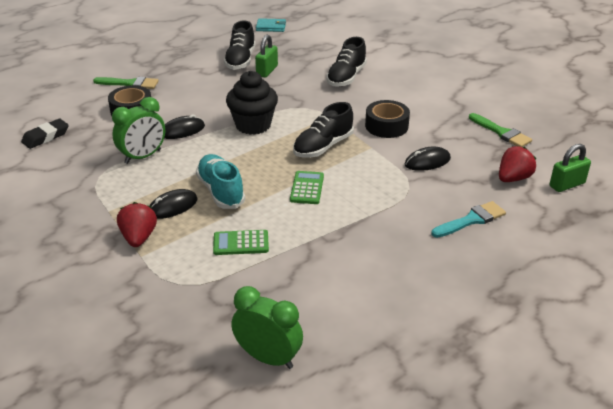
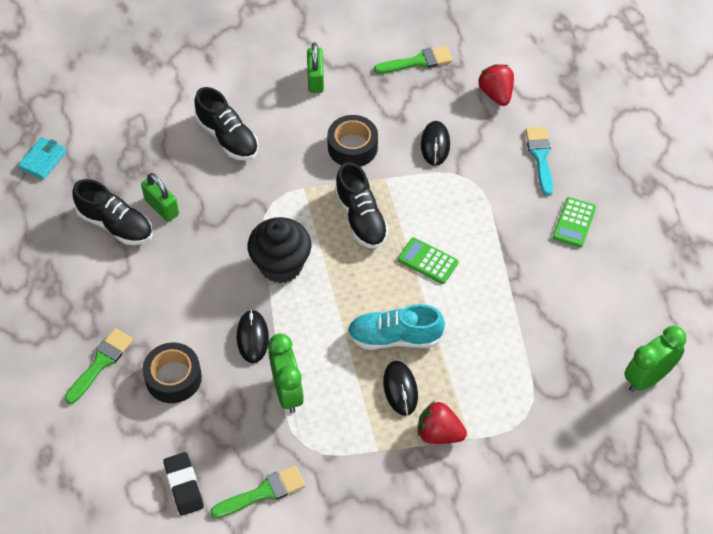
camera: 65 degrees left, 20 degrees up
green calculator [213,230,269,255] -> green calculator moved to [553,197,596,248]
green padlock [550,144,591,192] -> green padlock moved to [307,43,324,93]
none -> green brush [210,465,305,518]

